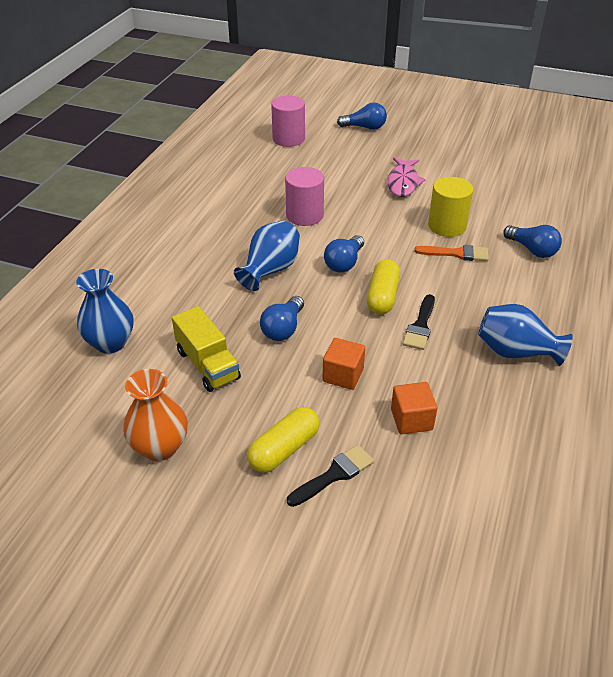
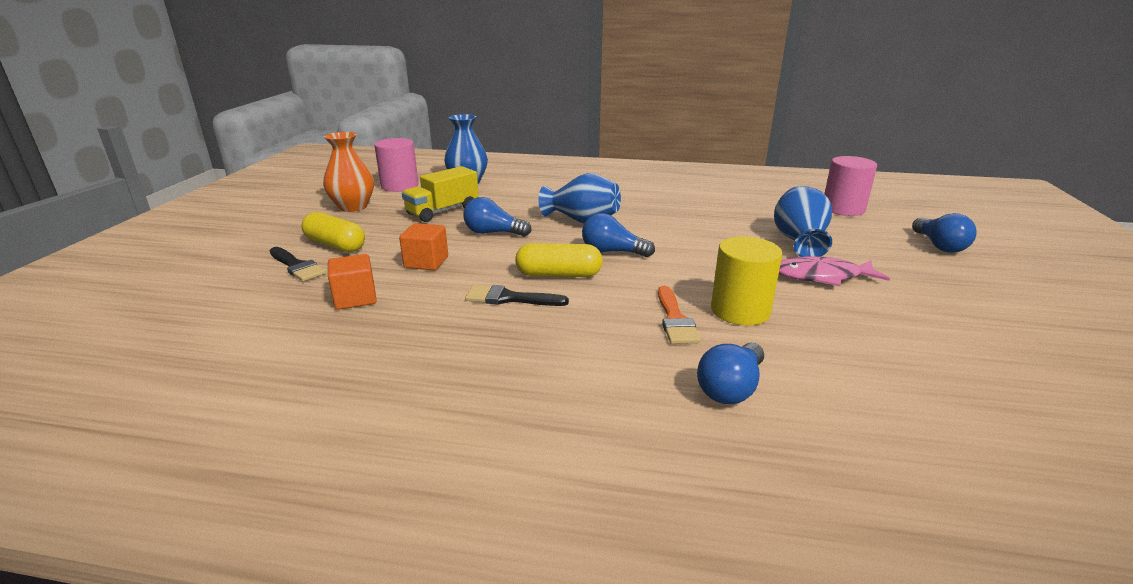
camera: 80 degrees right, 15 degrees down
pink cylinder [285,167,324,226] -> pink cylinder moved to [374,138,419,192]
blue vase [478,304,573,366] -> blue vase moved to [774,186,832,257]

